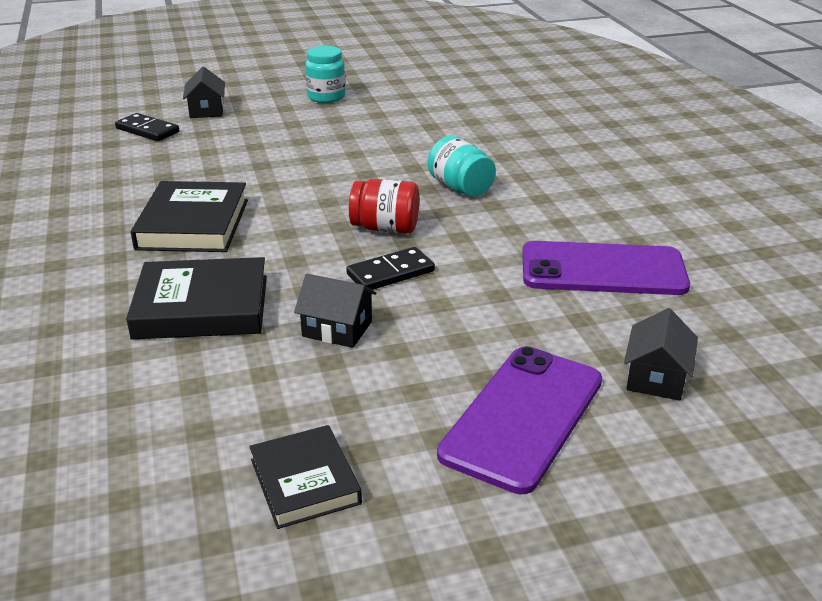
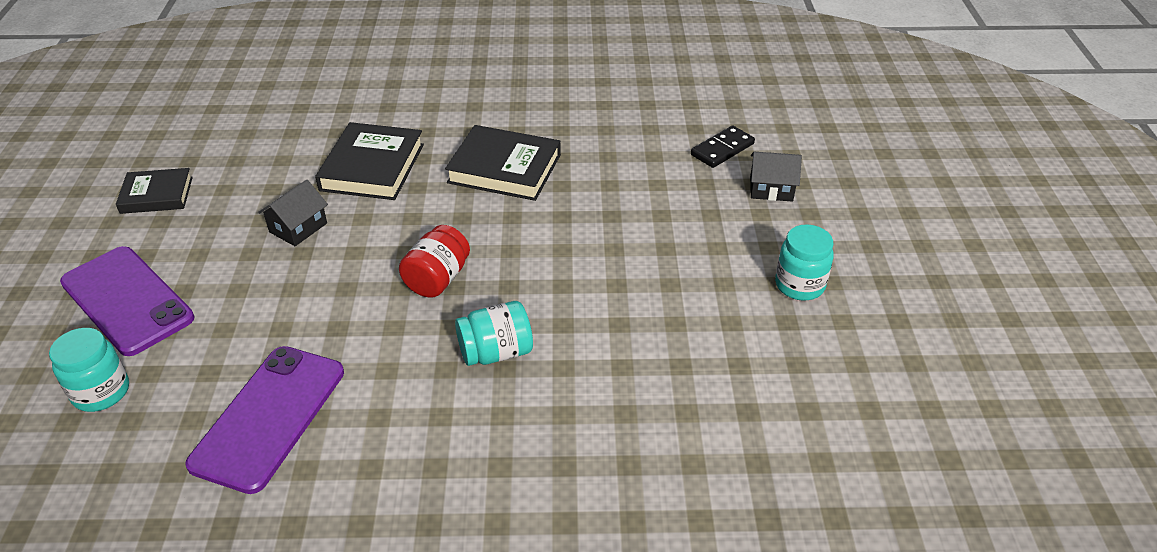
camera: 105 degrees right, 10 degrees up
black domino [346,247,435,290] -> none
black house [624,308,698,401] -> turquoise jar [49,328,129,412]

